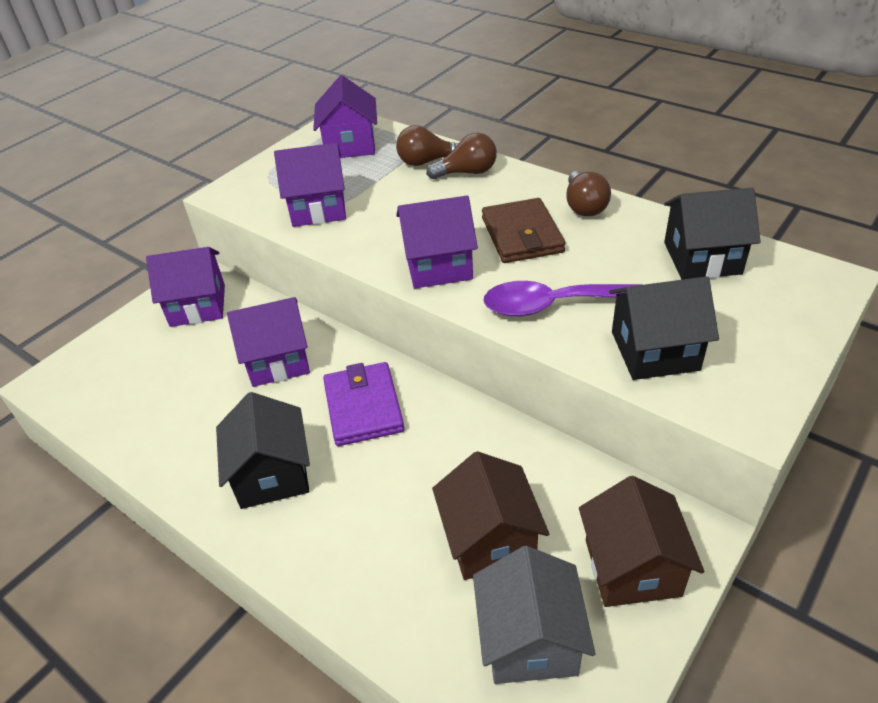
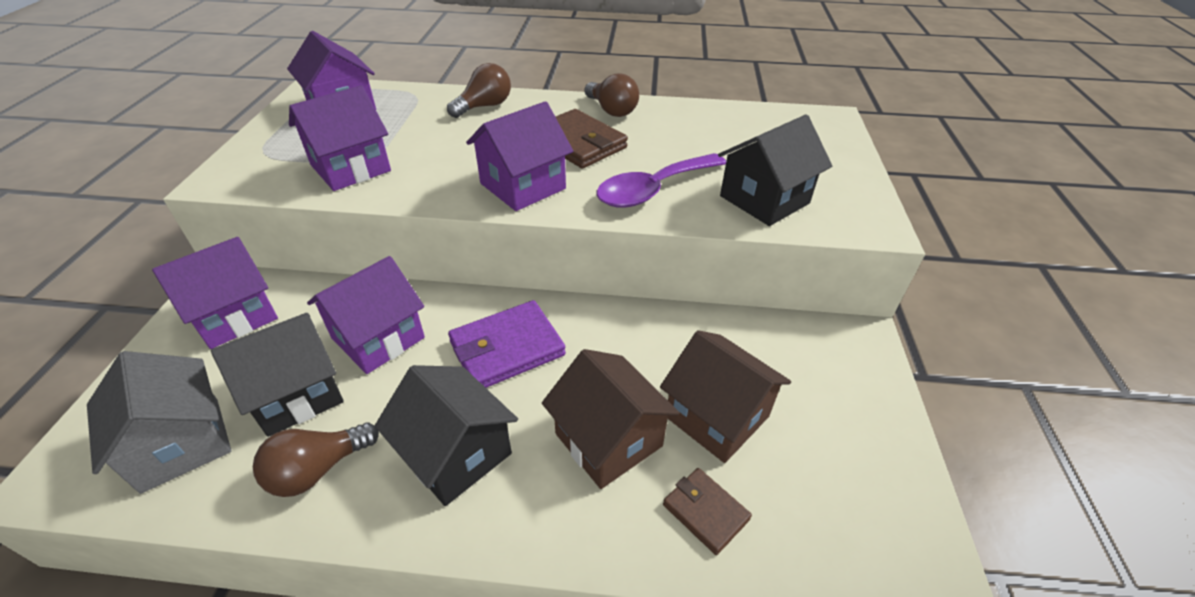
camera: 35 degrees left, 0 degrees up
purple wallet [323,362,405,446] -> purple wallet turned 75 degrees counterclockwise [448,300,566,388]
brown light bulb [396,125,459,166] -> brown light bulb moved to [253,422,379,497]
grey house [473,546,595,684] -> grey house moved to [87,351,231,494]
brown house [579,476,704,607] -> brown house moved to [542,349,680,489]
black house [664,188,761,280] -> black house moved to [211,313,344,437]
none -> brown wallet [663,468,752,555]

